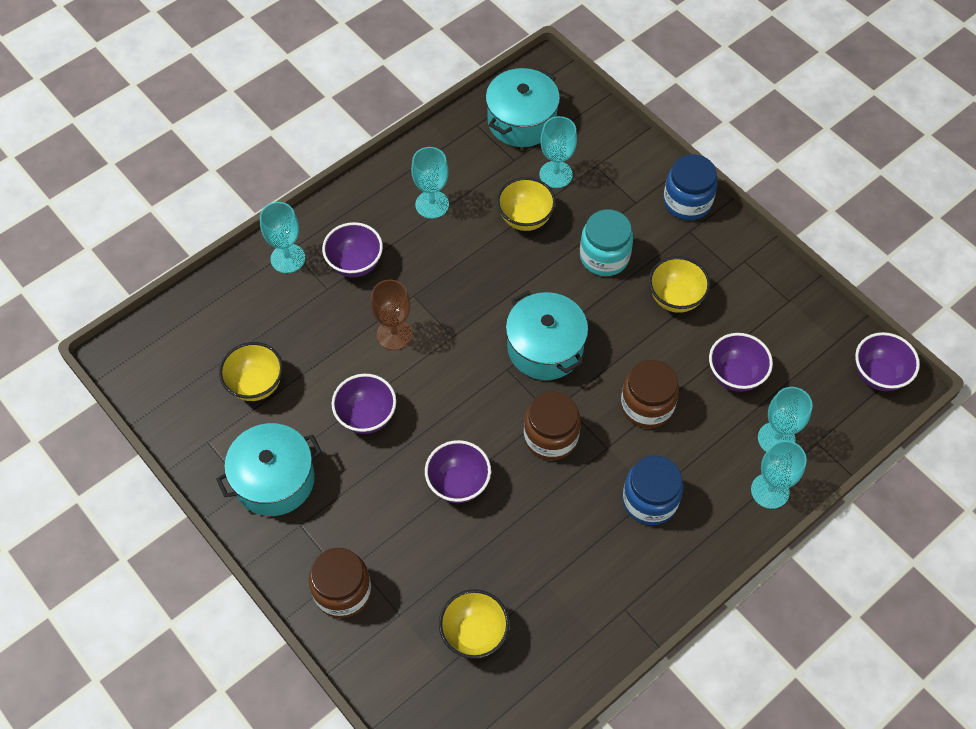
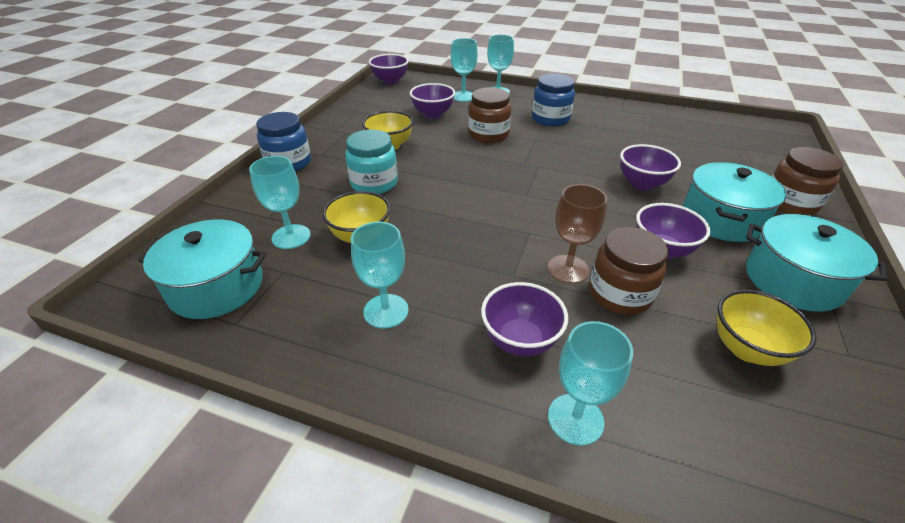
camera: 120 degrees left, 20 degrees down
yellow bowl [439,589,510,659] -> none
turquoise pot [506,291,588,380] -> turquoise pot moved to [683,162,786,242]
brown jar [524,391,581,460] -> brown jar moved to [589,227,668,315]

